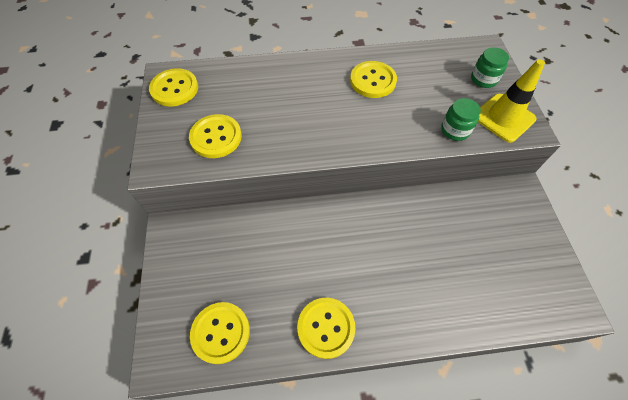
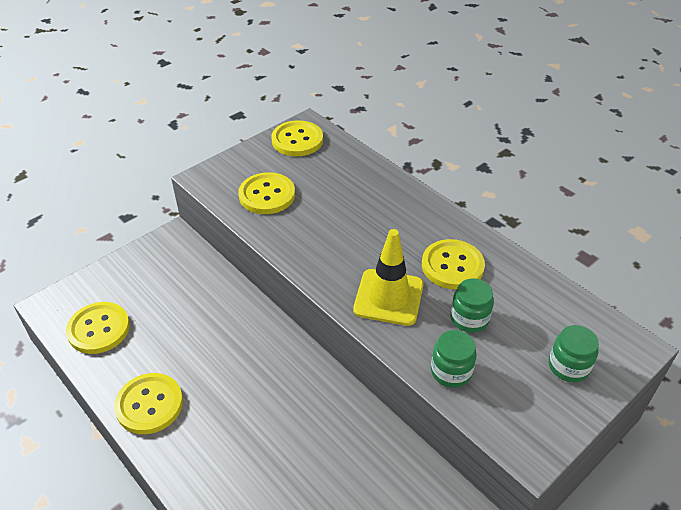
camera: 55 degrees right, 15 degrees down
yellow traffic cone [478,59,545,143] -> yellow traffic cone moved to [353,229,424,326]
none -> green jar [451,279,494,333]

